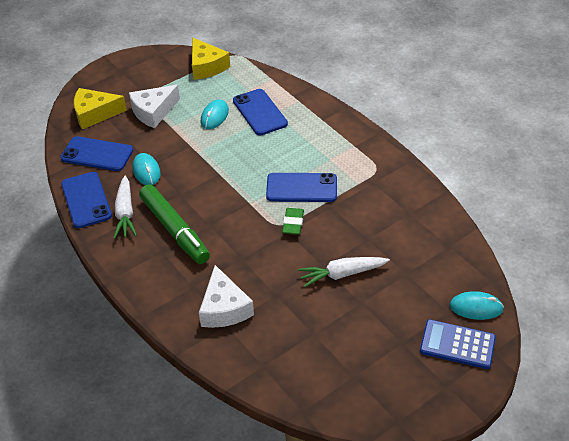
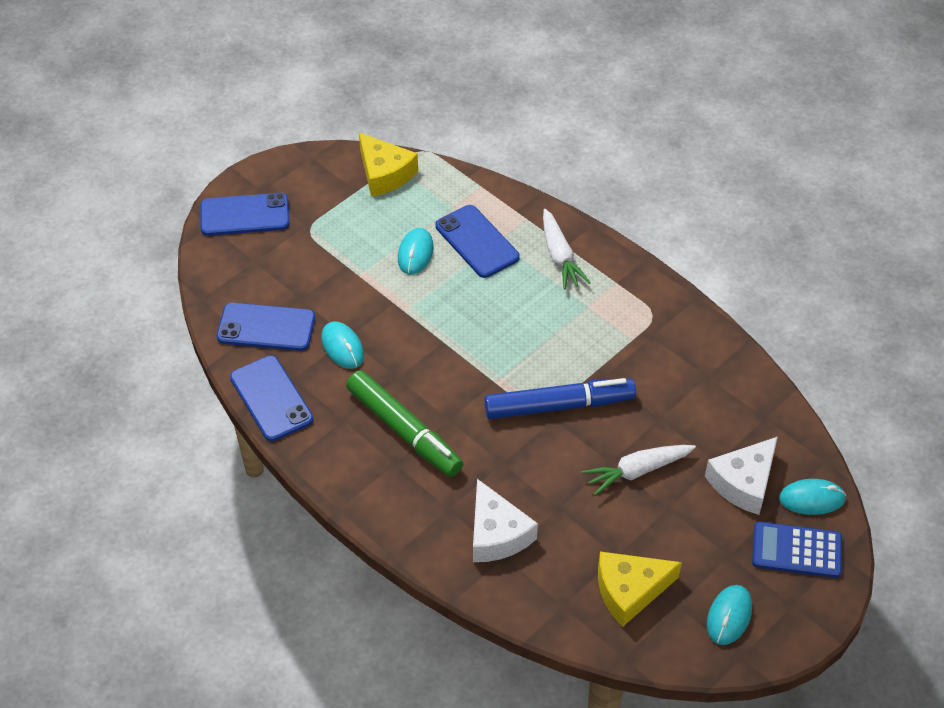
camera: 10 degrees left, 5 degrees up
yellow cheese [74,88,127,129] -> yellow cheese moved to [598,552,682,627]
white carrot [114,176,137,239] -> white carrot moved to [543,209,591,290]
white cheese [129,85,180,128] -> white cheese moved to [705,437,778,515]
blue phone [266,173,337,202] -> blue phone moved to [200,193,290,236]
green eraser [282,208,304,235] -> blue marker [484,378,636,419]
none -> turquoise mouse [707,585,752,645]

